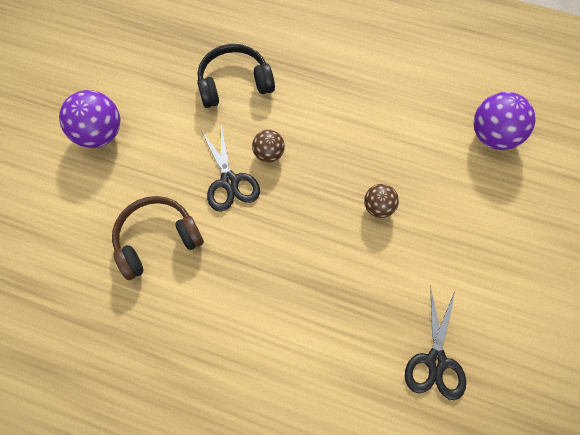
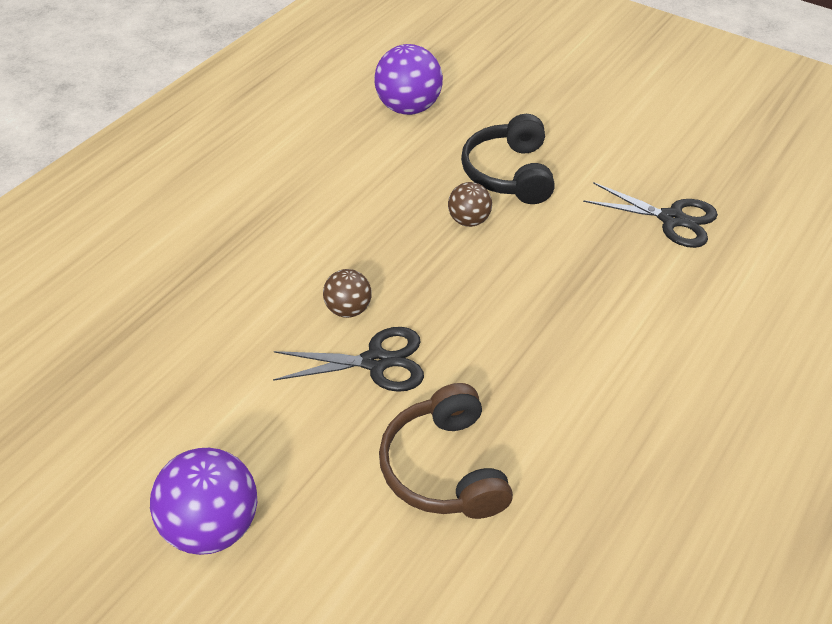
camera: 75 degrees left, 20 degrees down
black headphones [197,44,275,108] -> black headphones moved to [461,114,555,204]

